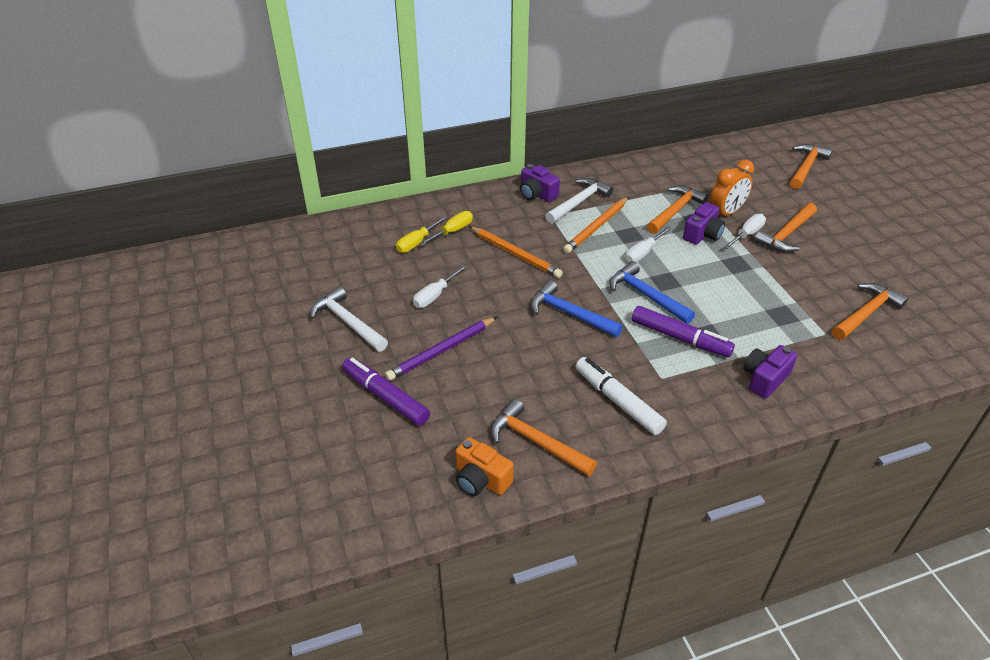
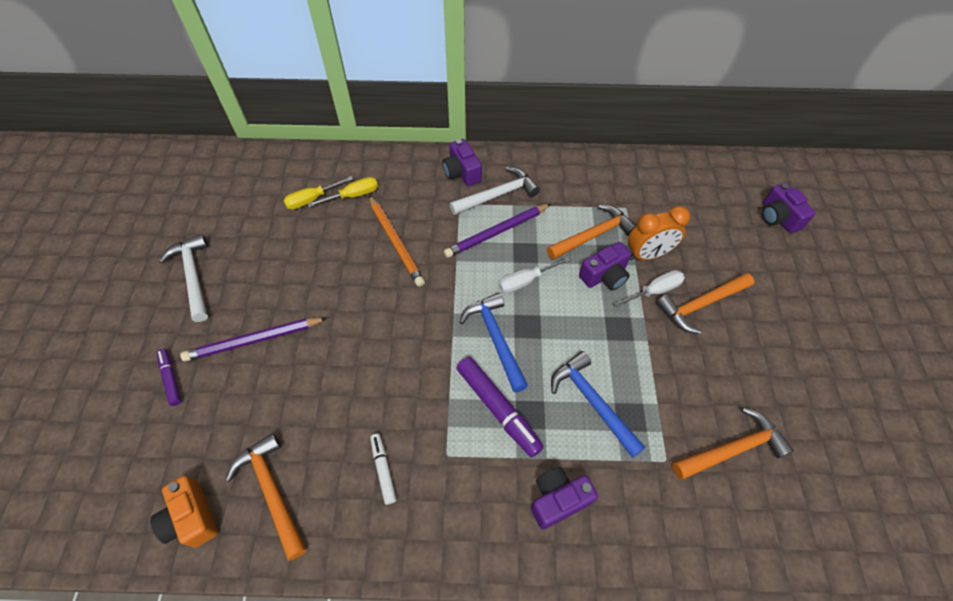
camera: 20 degrees right, 15 degrees up
purple marker [342,357,430,426] -> purple marker [157,349,181,406], size x0.56
white screwdriver [413,265,467,308] -> none
blue hammer [531,280,623,337] -> blue hammer moved to [551,351,646,458]
orange pencil [563,197,629,253] -> purple pencil [444,204,551,258]
white marker [576,357,667,435] -> white marker [370,434,397,505], size x0.56
orange hammer [790,144,833,189] -> purple camera [762,183,816,233]

